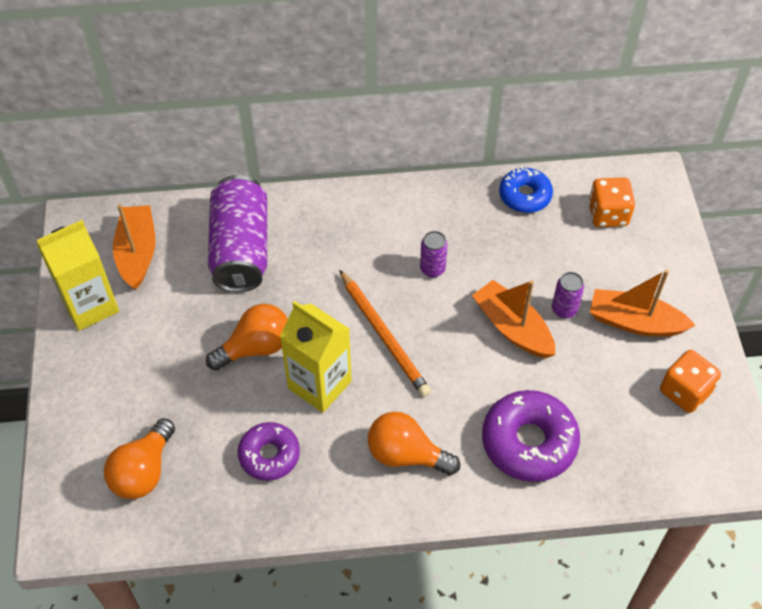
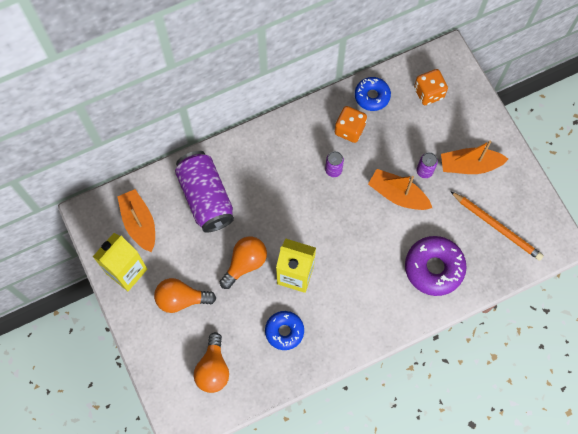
camera: 20 degrees left, 15 degrees up
purple donut [238,422,300,481] -> blue donut [265,311,304,350]
orange pencil [339,270,431,397] -> orange pencil moved to [450,191,544,261]
orange light bulb [368,412,460,475] -> orange light bulb moved to [154,278,216,313]
orange dice [660,350,721,413] -> orange dice moved to [335,106,367,143]

